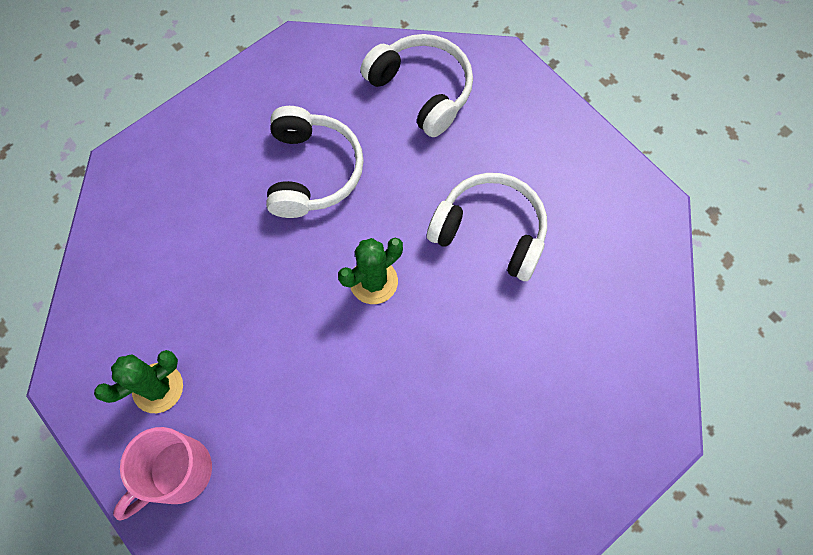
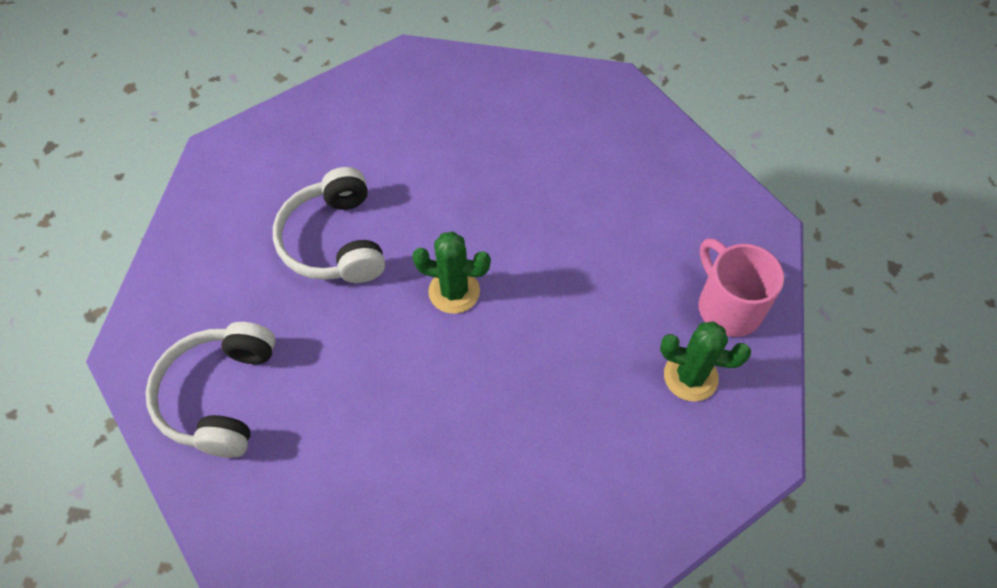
camera: 130 degrees left, 10 degrees down
pink mug [113,427,212,521] -> pink mug turned 120 degrees counterclockwise [699,238,784,337]
white headphones [266,106,364,218] -> none

